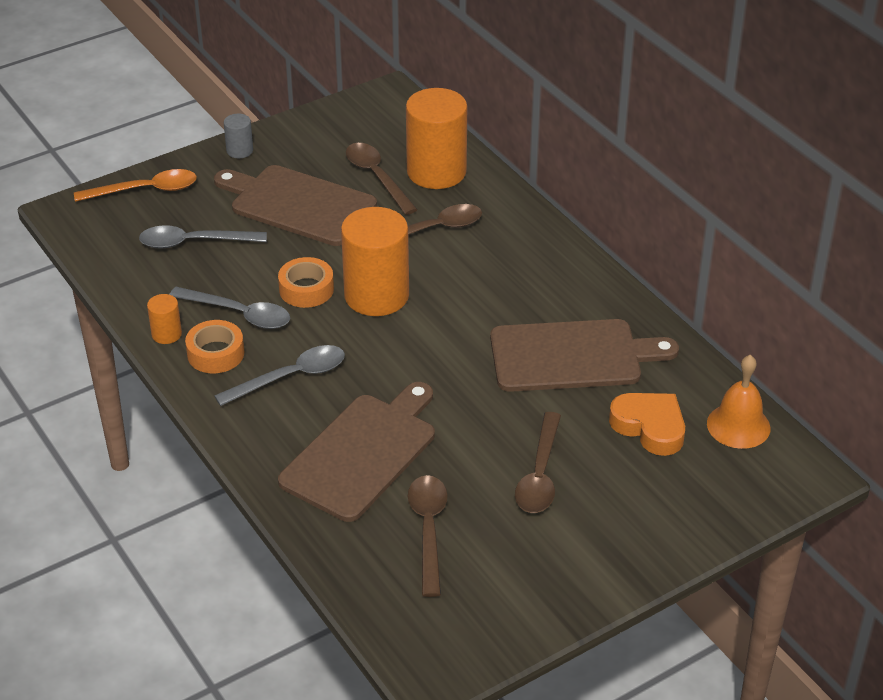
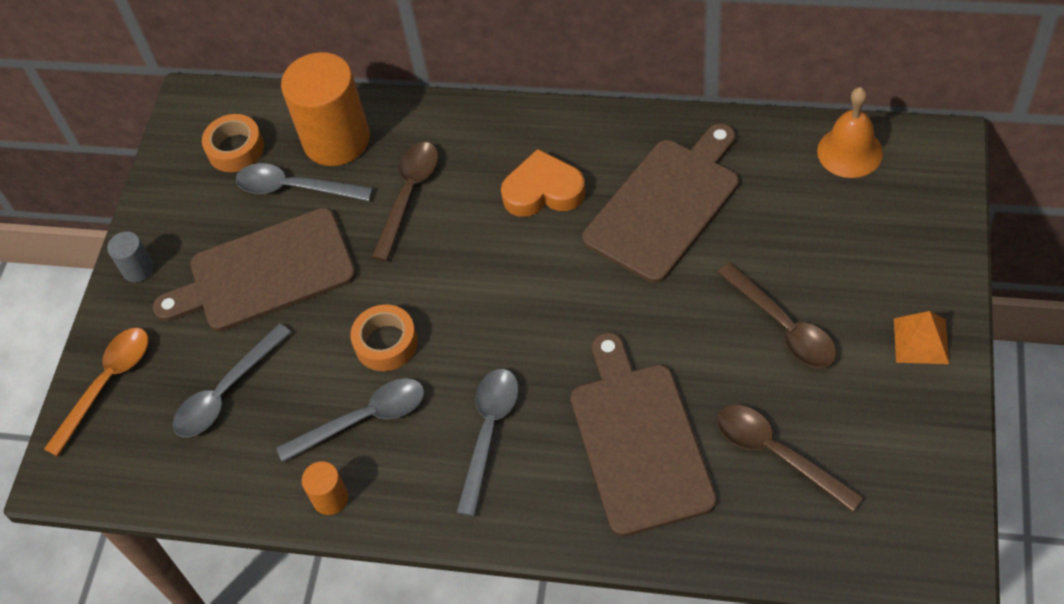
camera: 40 degrees left, 15 degrees up
orange tape [185,320,244,373] -> orange tape moved to [202,114,264,172]
orange cylinder [341,207,409,316] -> none
brown spoon [346,143,418,215] -> grey spoon [236,163,373,201]
orange heart [609,393,685,456] -> orange heart moved to [501,149,586,217]
none -> orange pyramid [894,311,949,364]

